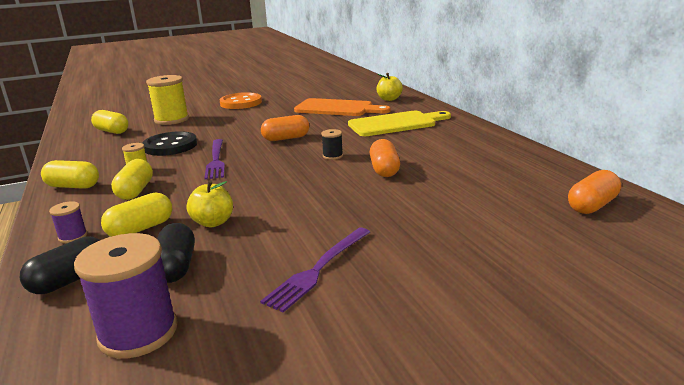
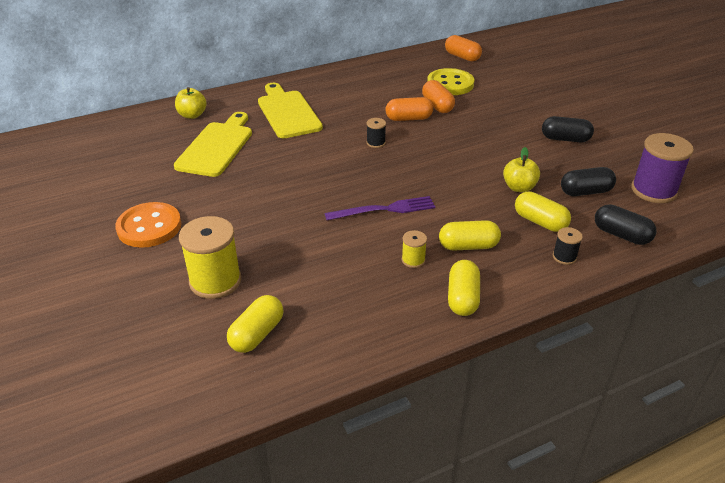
camera: 95 degrees left, 15 degrees up
purple spool [49,201,87,243] -> black spool [553,227,583,265]
black button [142,131,197,156] -> none
purple fork [260,228,370,312] -> black capsule [542,116,594,142]
orange capsule [261,115,309,141] -> orange capsule moved to [422,80,455,113]
orange cutting board [294,98,390,116] -> yellow cutting board [174,112,252,177]
none -> yellow button [427,68,474,95]

